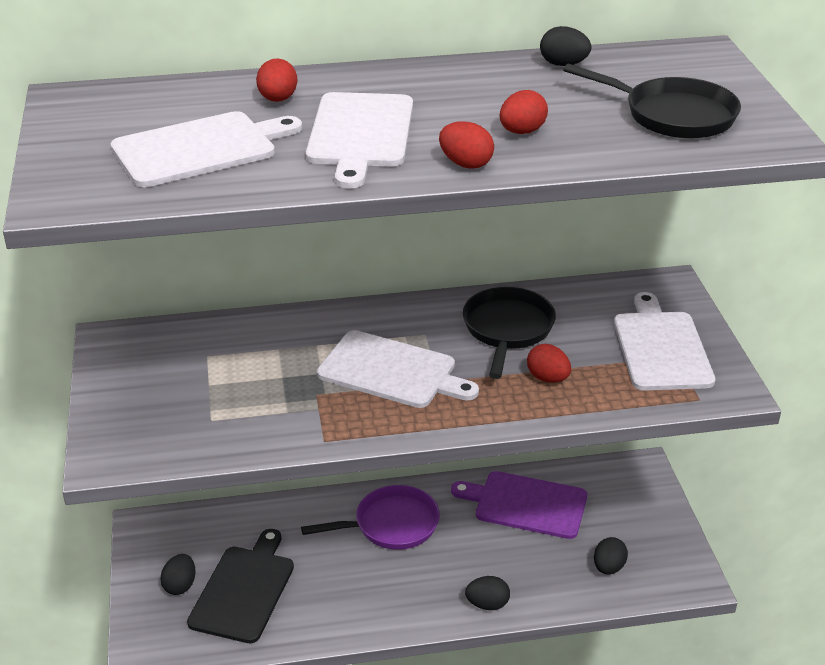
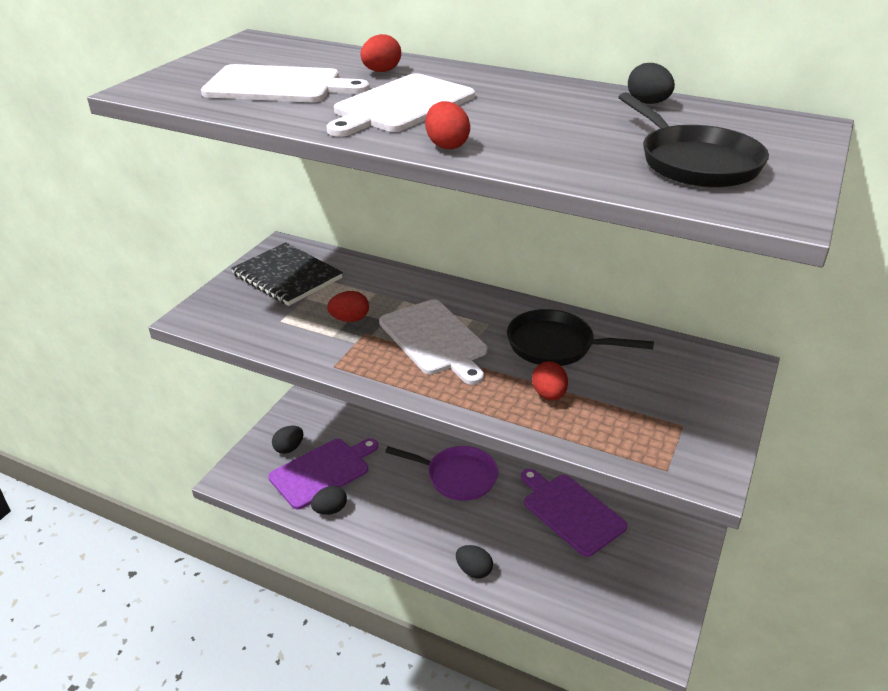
camera: 35 degrees right, 0 degrees up
black cutting board [187,529,294,643] -> purple cutting board [268,438,378,509]
black pan [463,287,556,379] -> black pan turned 120 degrees counterclockwise [507,309,654,366]
red egg [500,90,548,134] -> red egg moved to [327,291,369,322]
black egg [594,537,628,575] -> black egg moved to [311,486,347,515]
white cutting board [614,292,715,391] -> none
none -> black notebook [231,242,343,306]

